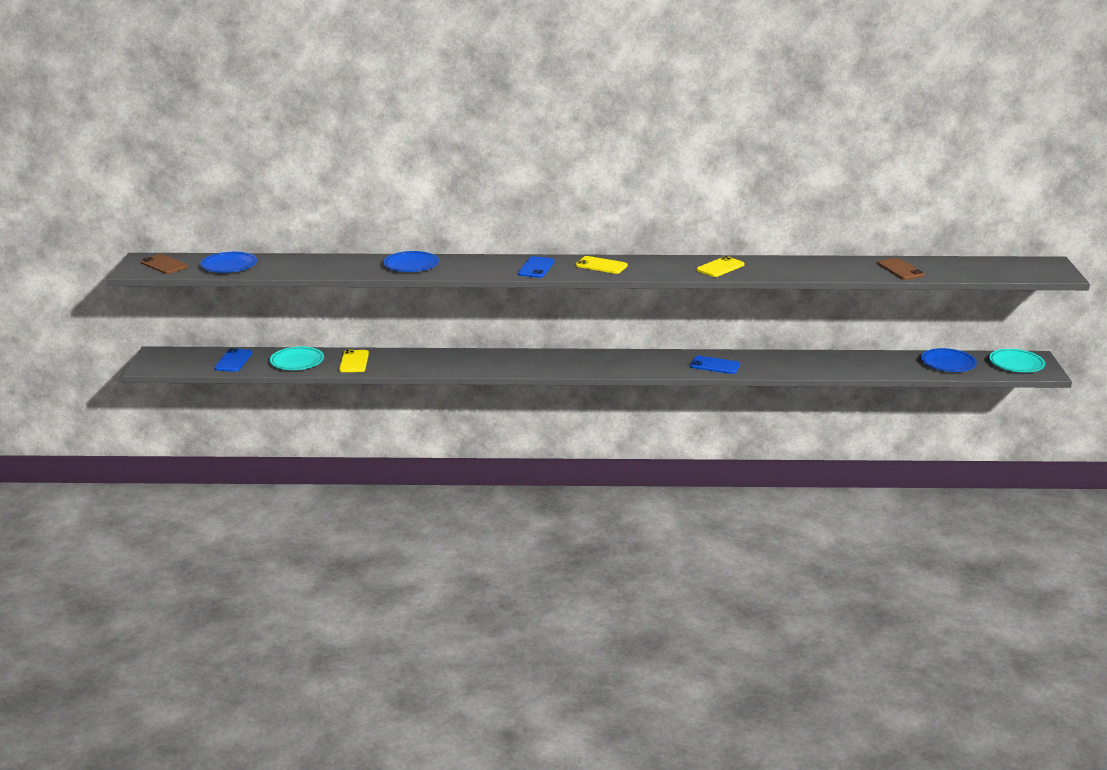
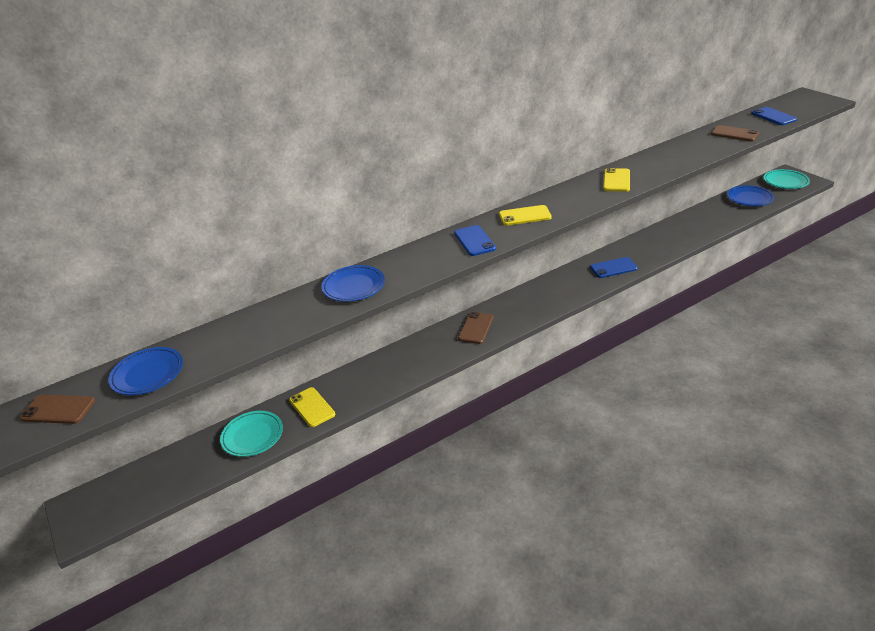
camera: 30 degrees left, 10 degrees up
blue phone [214,348,252,372] -> blue phone moved to [751,107,797,125]
none -> brown phone [458,312,493,344]

